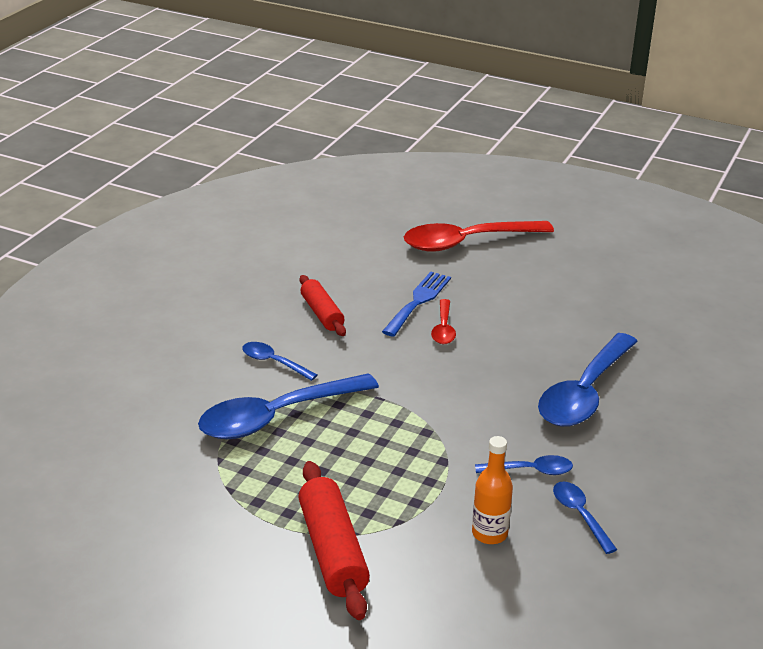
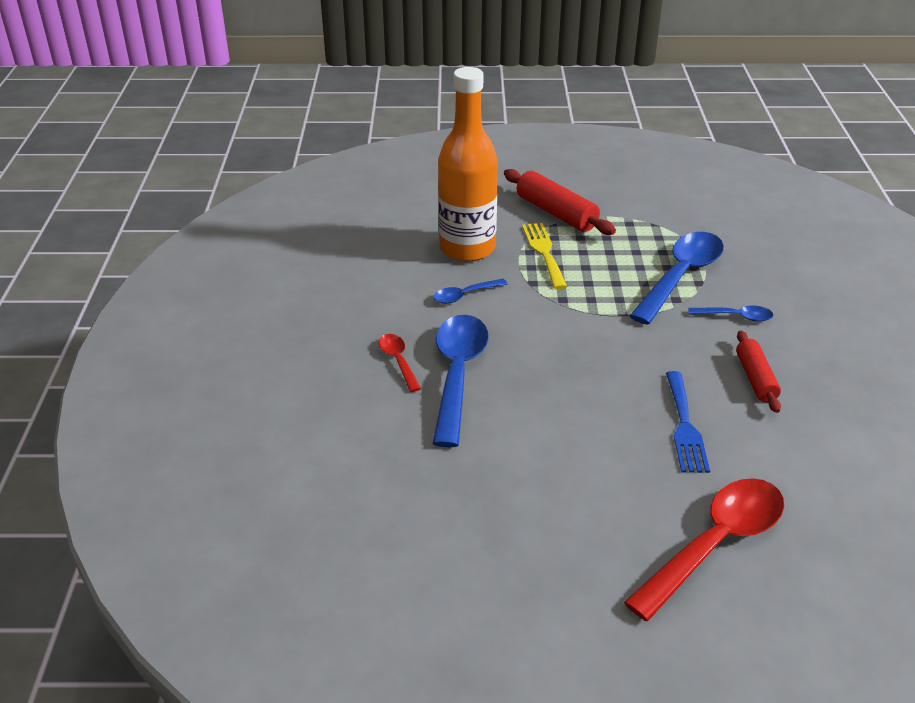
camera: 155 degrees right, 5 degrees up
red rolling pin [300,275,346,336] -> red rolling pin turned 45 degrees clockwise [736,330,781,413]
red spoon [431,299,456,344] -> red spoon moved to [379,334,421,392]
orange bottle [472,436,513,544] -> orange bottle [438,67,498,262], size x2.13
blue spoon [553,481,617,554] -> none
none -> yellow fork [522,223,567,289]

